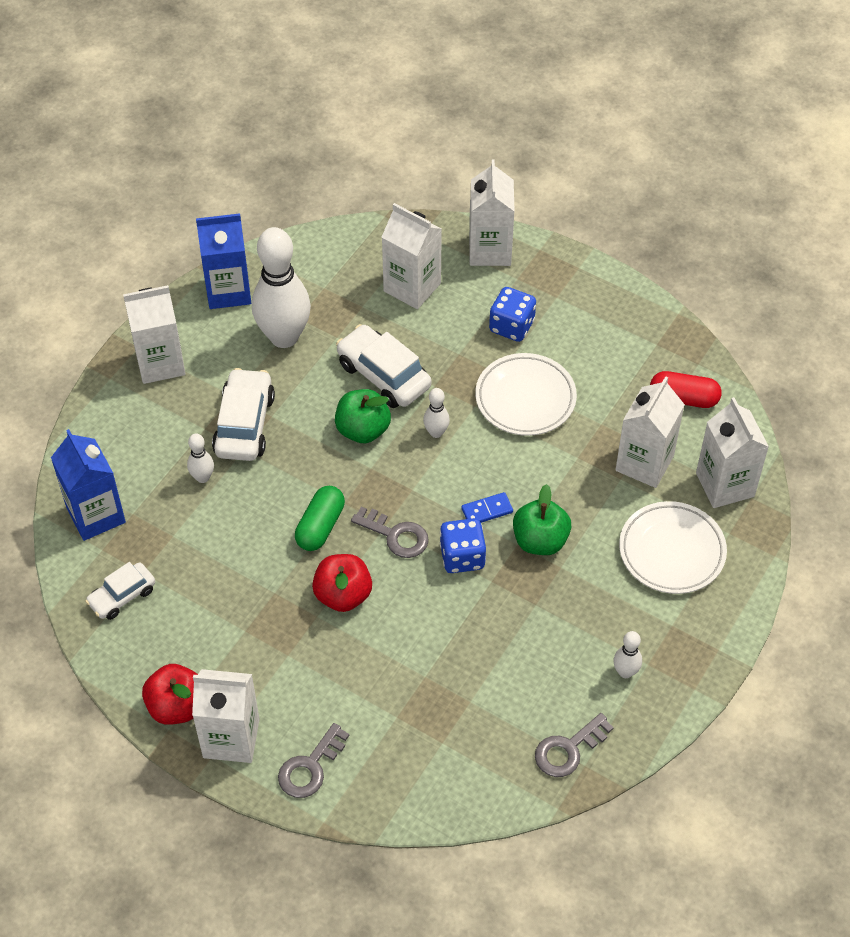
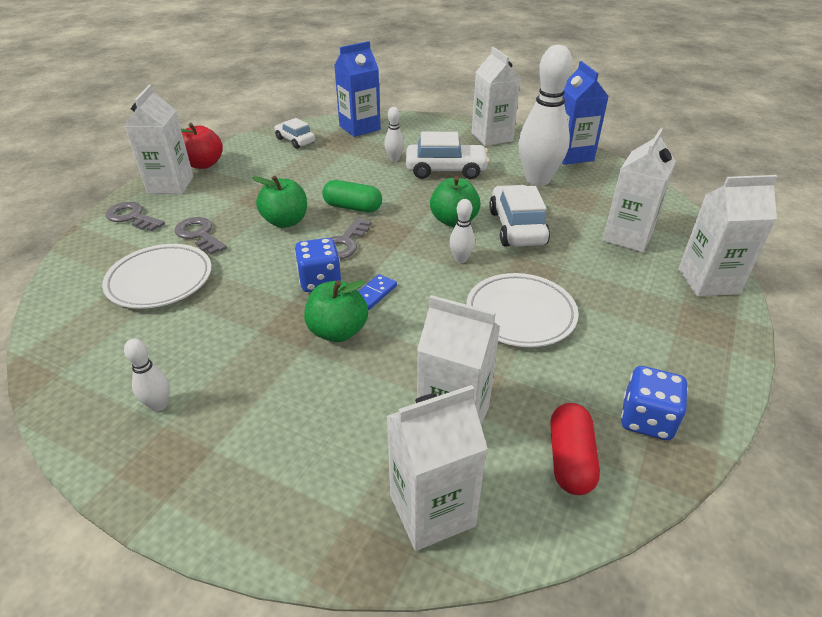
camera: 85 degrees right, 15 degrees down
red apple [312,554,372,612] -> green apple [252,175,307,228]
white car [336,324,431,408] -> white car turned 45 degrees counterclockwise [489,185,550,247]
blue domino [461,492,513,523] -> blue domino turned 60 degrees clockwise [358,274,397,310]
blue dice [489,287,536,342] -> blue dice moved to [621,366,688,440]
grey key [535,713,614,777] -> grey key moved to [174,217,227,255]
white plate [619,501,727,594] -> white plate moved to [102,244,212,309]

